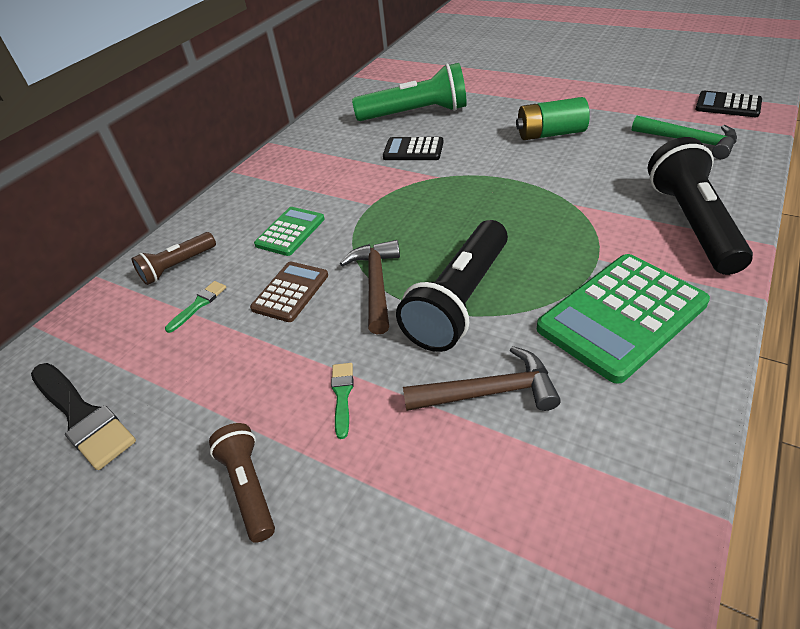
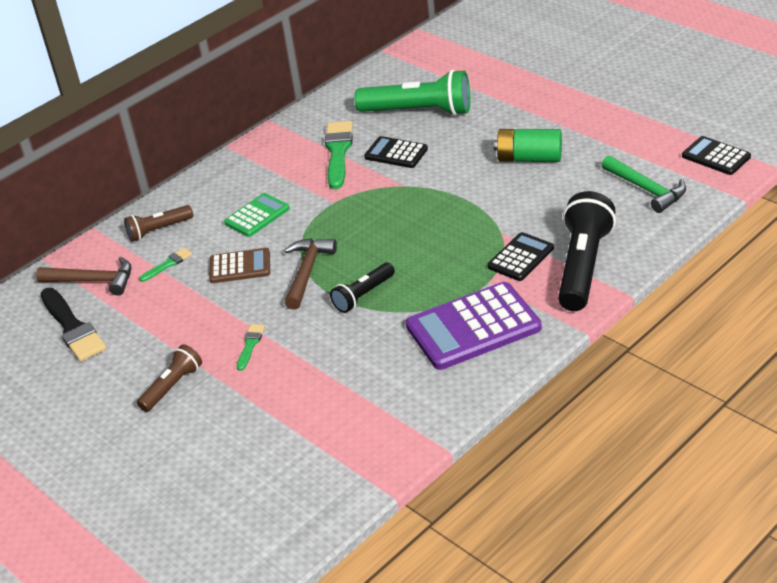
camera: 15 degrees right, 5 degrees down
brown flashlight [209,423,275,543] -> brown flashlight turned 45 degrees clockwise [137,344,202,412]
brown calculator [250,261,328,322] -> brown calculator turned 45 degrees clockwise [209,248,270,283]
black flashlight [396,220,508,352] -> black flashlight [330,263,395,313], size x0.54
brown hammer [403,346,561,411] -> brown hammer moved to [36,257,131,296]
green calculator [537,254,710,384] -> purple calculator [406,282,542,370]
none -> green brush [325,121,353,189]
none -> black calculator [488,232,554,281]

